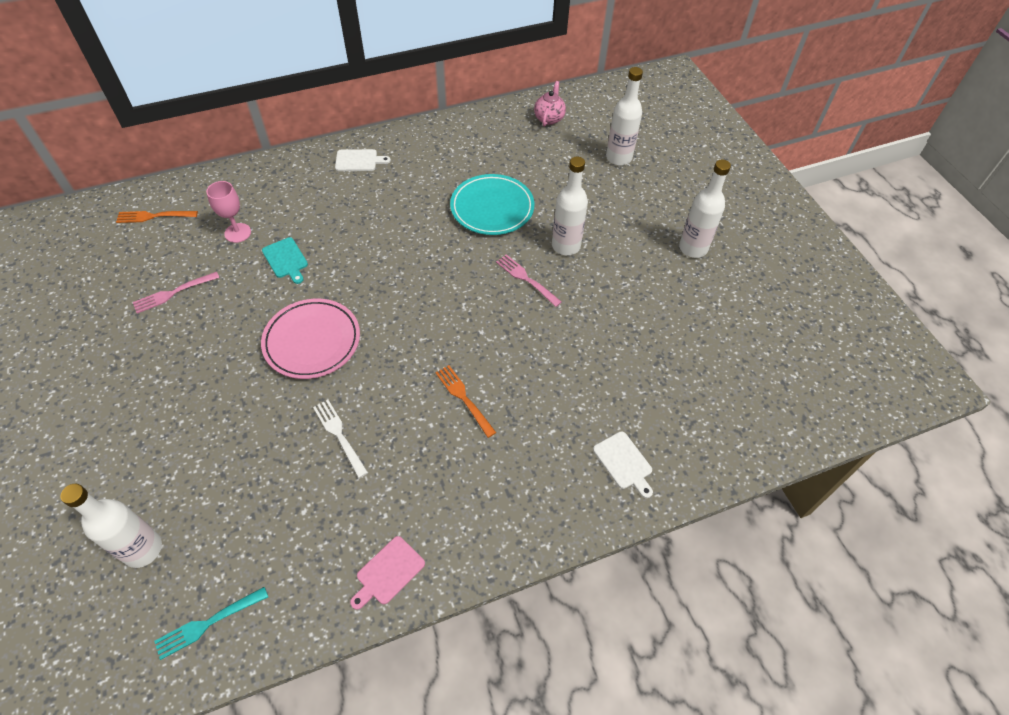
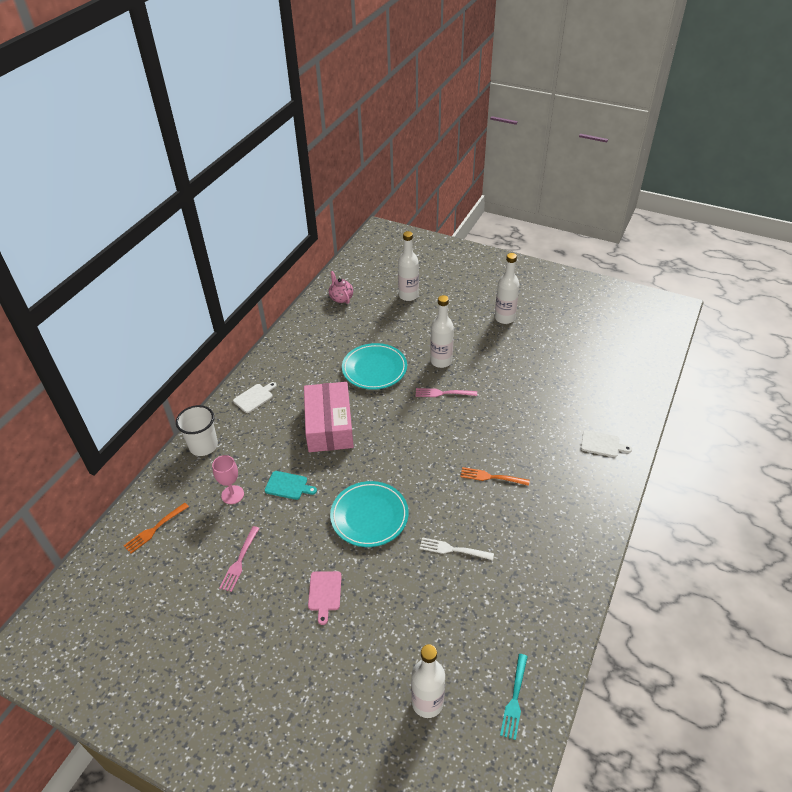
camera: 40 degrees left, 10 degrees down
pink plate [261,299,360,379] -> turquoise plate [330,481,408,547]
pink cutting board [350,536,425,610] -> pink cutting board moved to [308,571,342,625]
none -> white cup [176,405,218,456]
none -> pink box [304,382,354,452]

